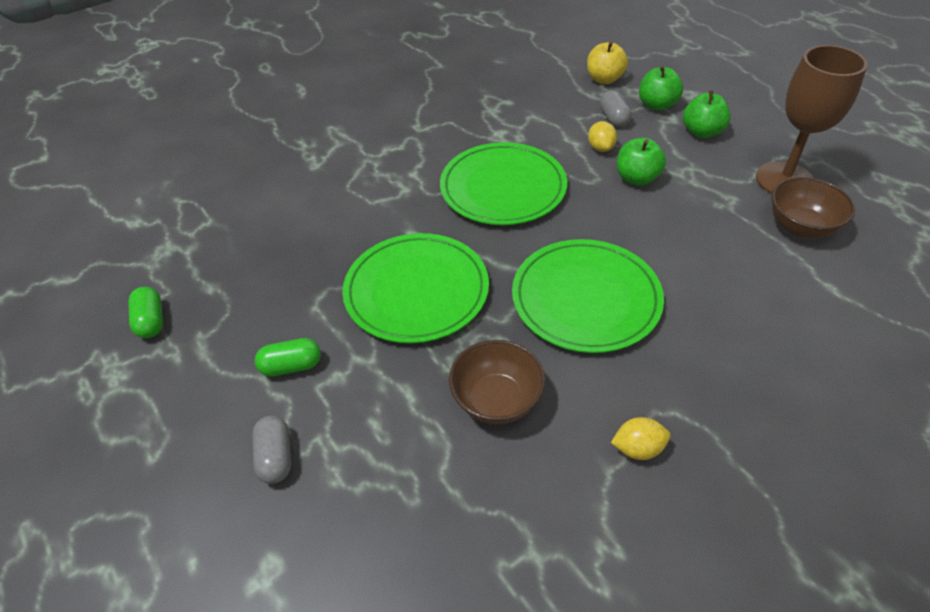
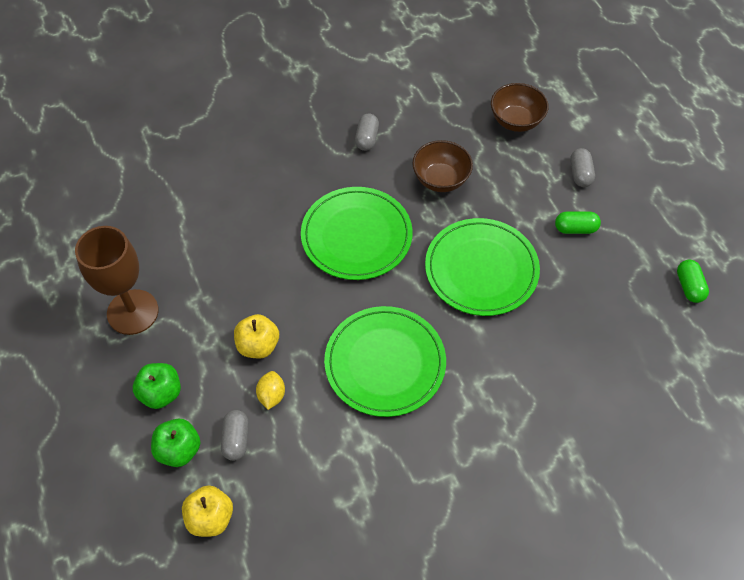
camera: 170 degrees left, 10 degrees up
yellow lemon [611,417,671,460] -> grey capsule [355,114,379,151]
green apple [617,138,666,186] -> yellow apple [234,314,279,359]
brown bowl [771,177,855,238] -> brown bowl moved to [491,83,549,132]

